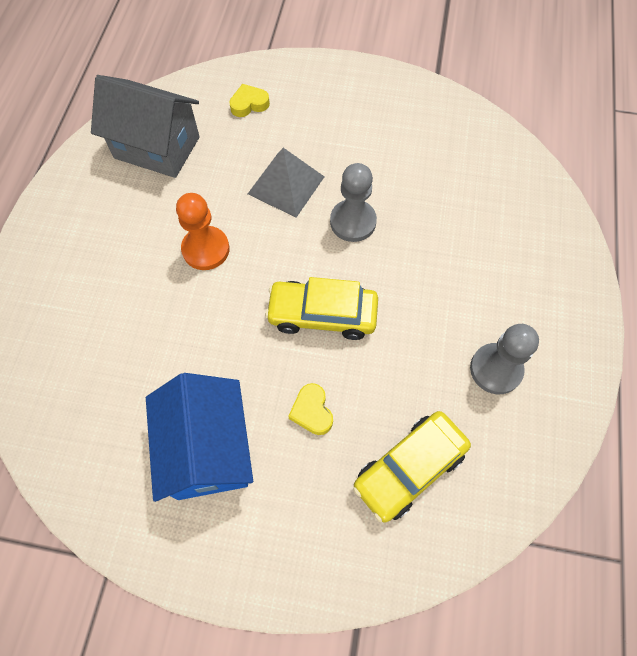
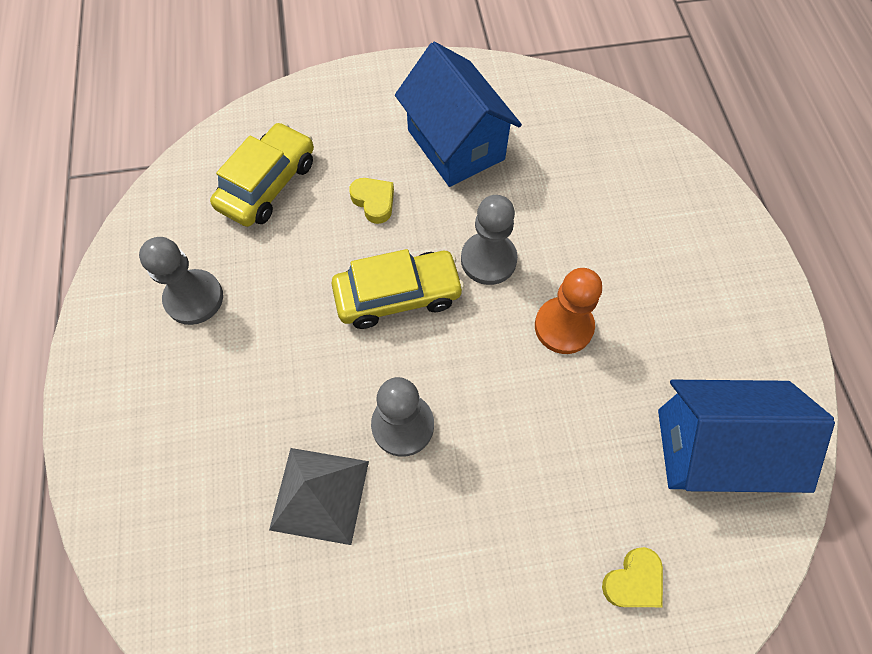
camera: 160 degrees right, 0 degrees up
grey house [91,75,200,178] -> blue house [658,380,835,493]
grey pyramid [248,148,324,218] -> grey pyramid moved to [269,448,369,545]
none -> grey pawn [461,195,518,285]

